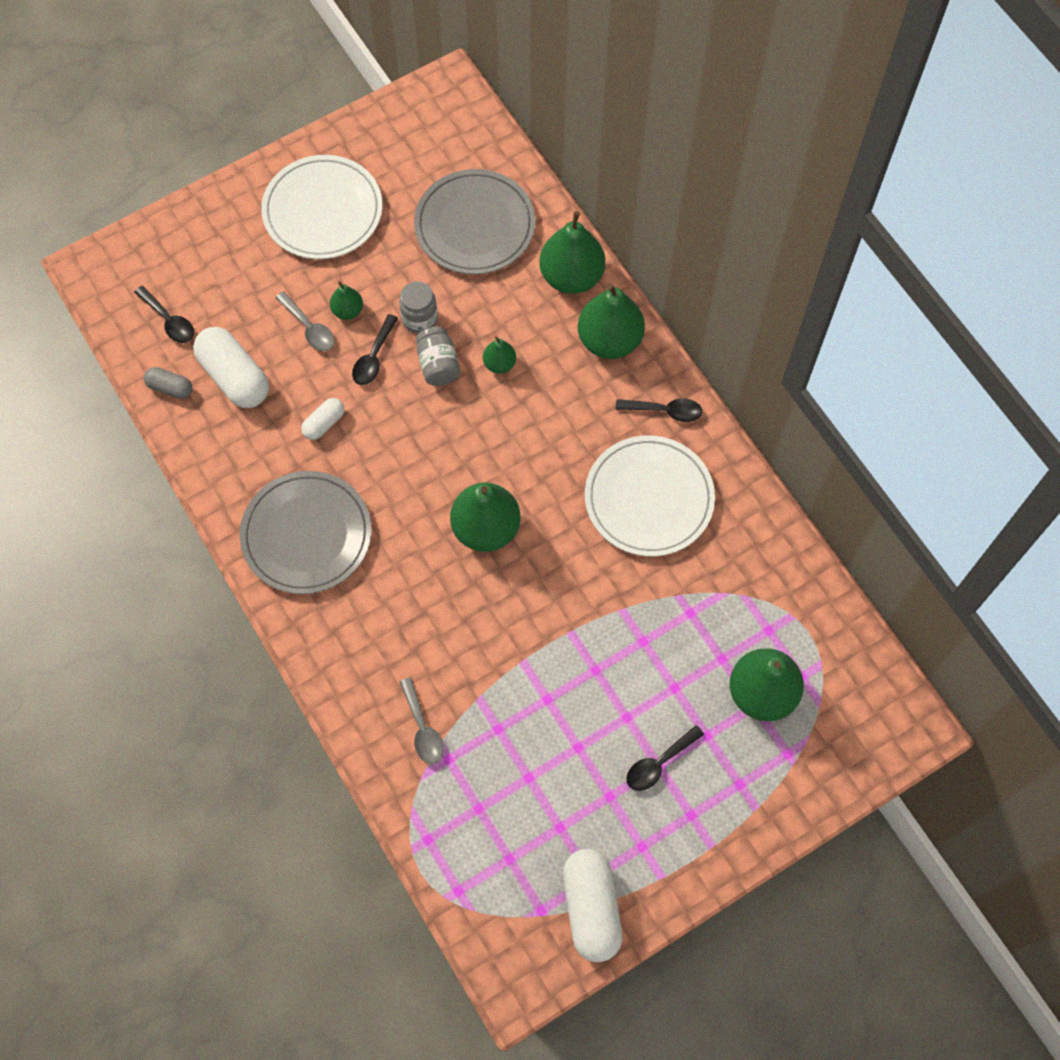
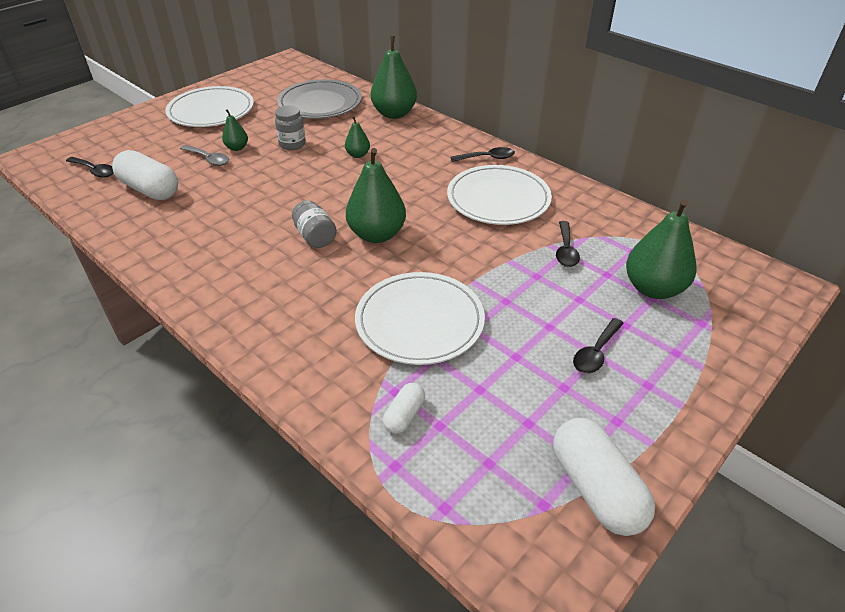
camera: 15 degrees left, 25 degrees down
grey capsule [144,367,192,399] -> none
grey plate [240,471,371,594] -> none
white capsule [301,398,344,440] -> white capsule moved to [383,383,425,434]
black spoon [352,314,398,385] -> black spoon moved to [556,221,580,267]
grey spoon [400,677,444,764] -> none
grey jar [416,327,460,386] -> grey jar moved to [292,200,337,248]
green pear [578,284,645,359] -> none
none -> white plate [355,272,485,365]

